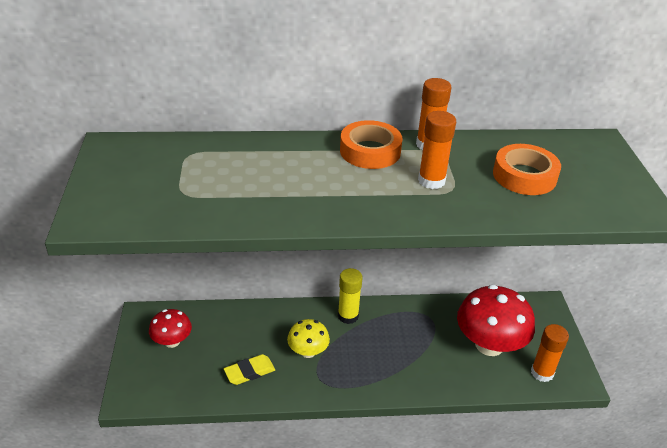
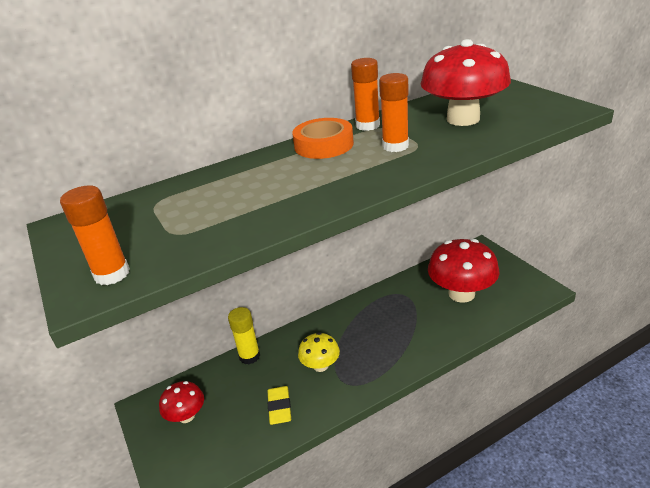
camera: 20 degrees left, 5 degrees down
yellow eraser [224,354,275,385] -> yellow eraser turned 45 degrees counterclockwise [267,386,291,425]
yellow glue stick [338,268,362,324] -> yellow glue stick moved to [228,307,260,364]
orange tape [493,144,561,195] -> red mushroom [421,39,511,126]
orange glue stick [531,324,569,382] -> orange glue stick moved to [60,185,130,285]

